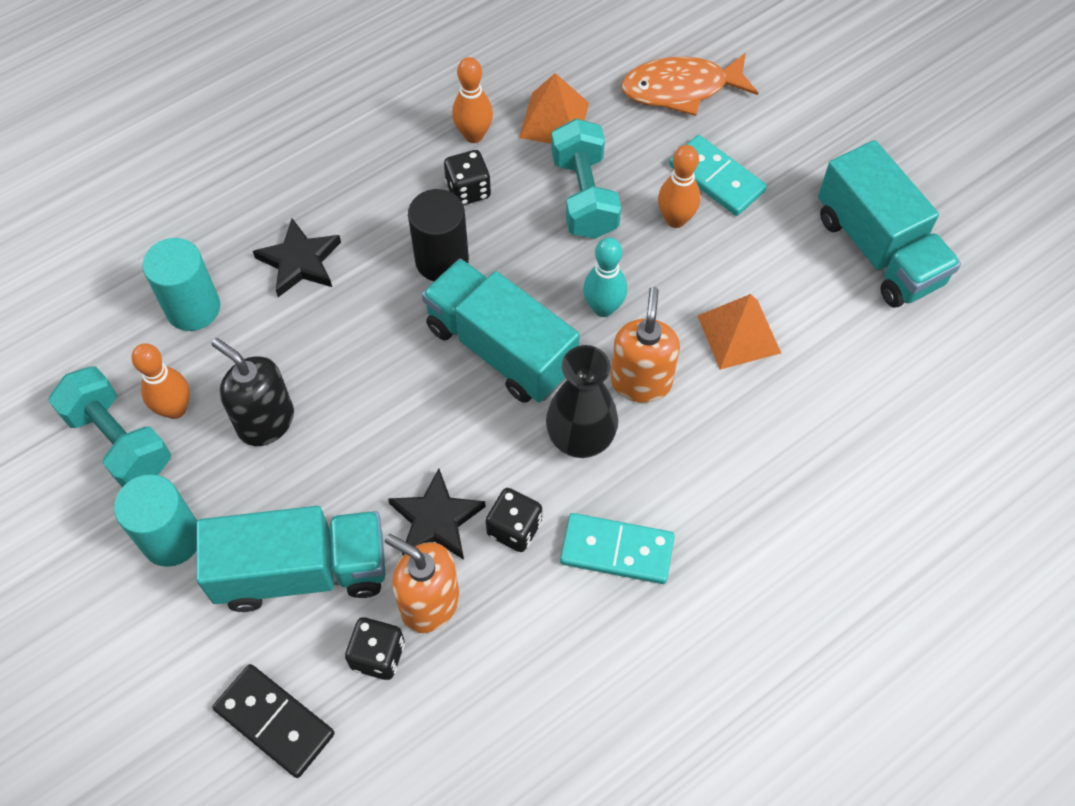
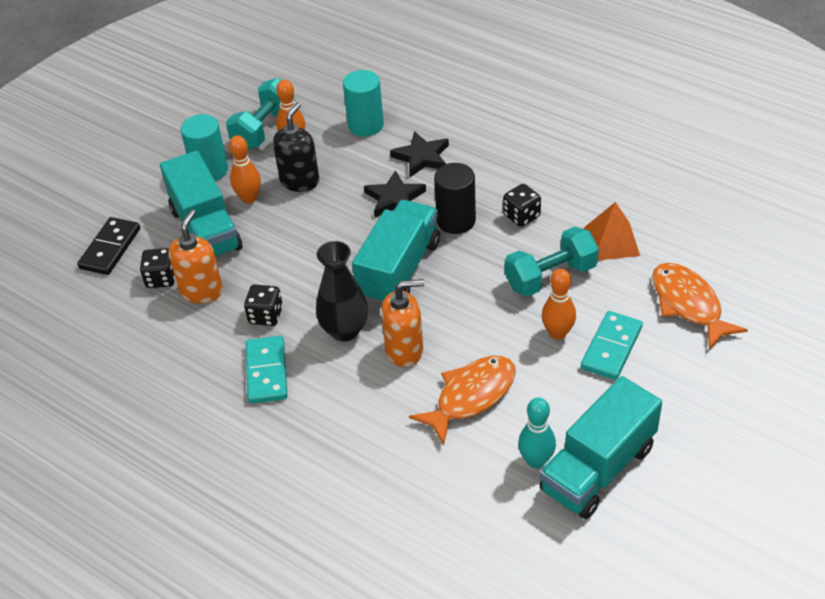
camera: 75 degrees right, 15 degrees down
black star [388,468,486,560] -> black star moved to [364,170,426,217]
orange bowling pin [452,57,493,143] -> orange bowling pin moved to [229,135,261,204]
turquoise bowling pin [583,237,627,317] -> turquoise bowling pin moved to [518,397,556,469]
orange pyramid [698,294,781,370] -> orange fish [409,356,516,446]

